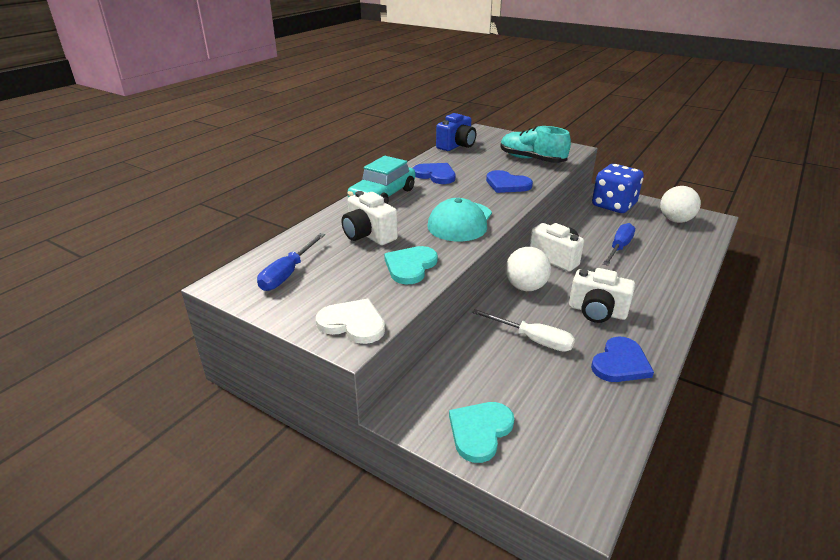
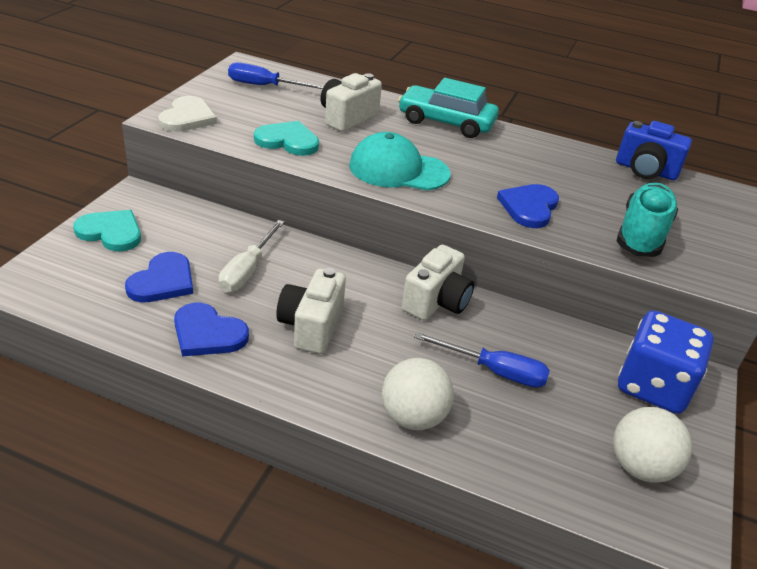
camera: 75 degrees right, 5 degrees up
blue heart [413,163,455,184] -> blue heart moved to [125,252,193,302]
white ball [505,247,551,291] -> white ball moved to [382,358,454,430]

